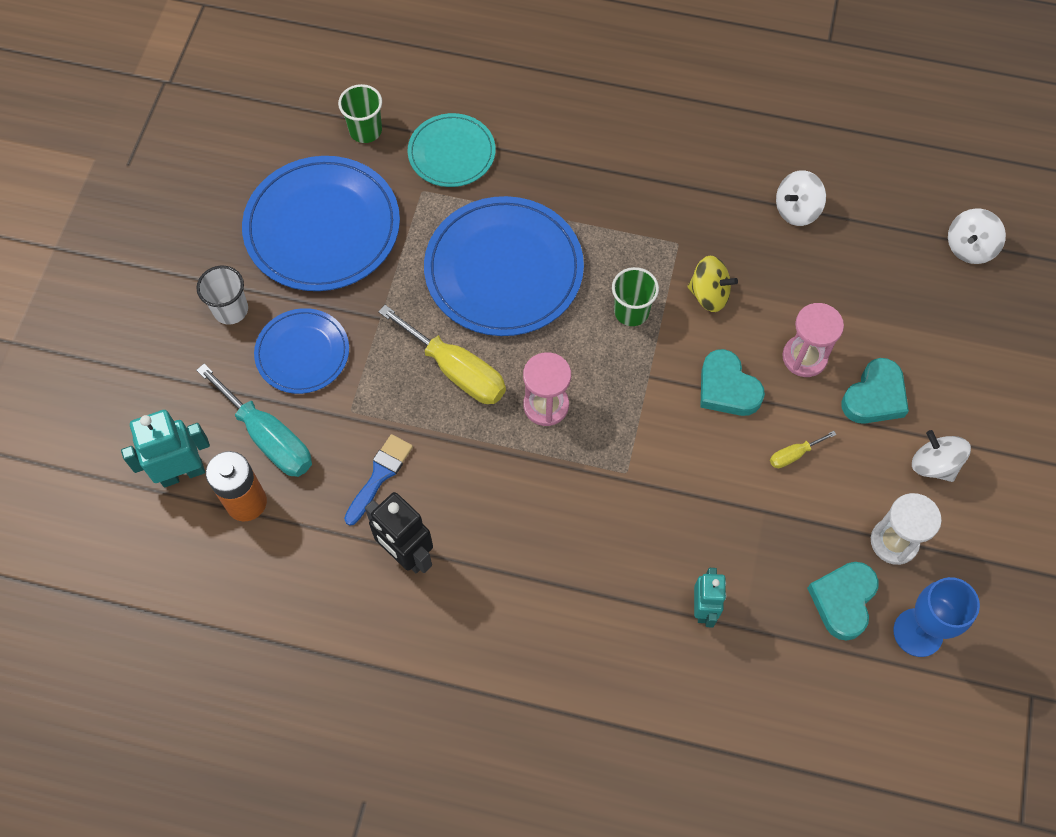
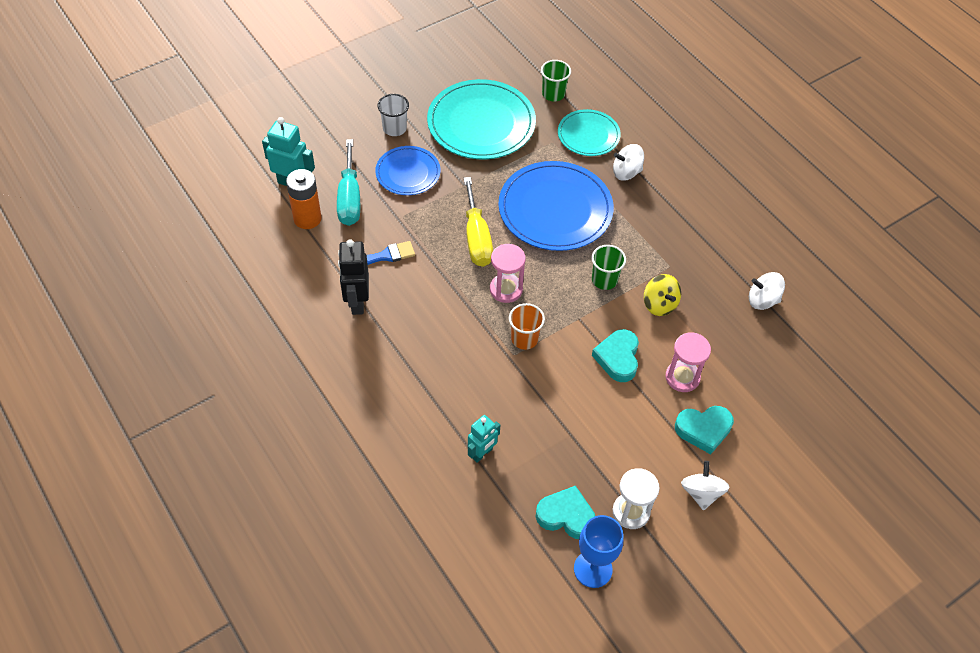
camera: 40 degrees right, 10 degrees down
blue plate [242,156,400,291] -> turquoise plate [427,79,536,159]
yellow screwdriver [770,431,837,468] -> none
turquoise heart [807,562,879,641] -> turquoise heart turned 45 degrees clockwise [536,486,595,539]
white spinning top [948,209,1006,264] -> white spinning top moved to [613,144,644,181]
none -> orange cup [509,303,545,350]

